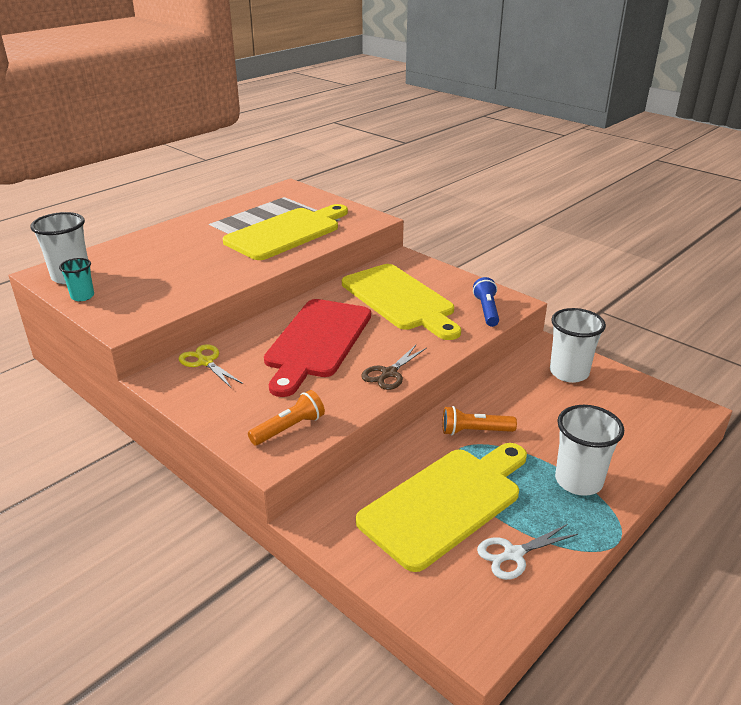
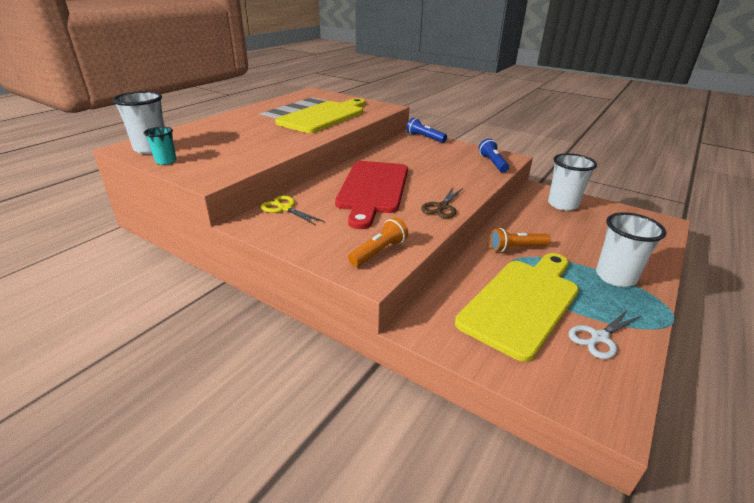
camera: 10 degrees left, 0 degrees up
yellow cutting board [342,264,461,340] -> none
none -> blue flashlight [406,118,447,143]

